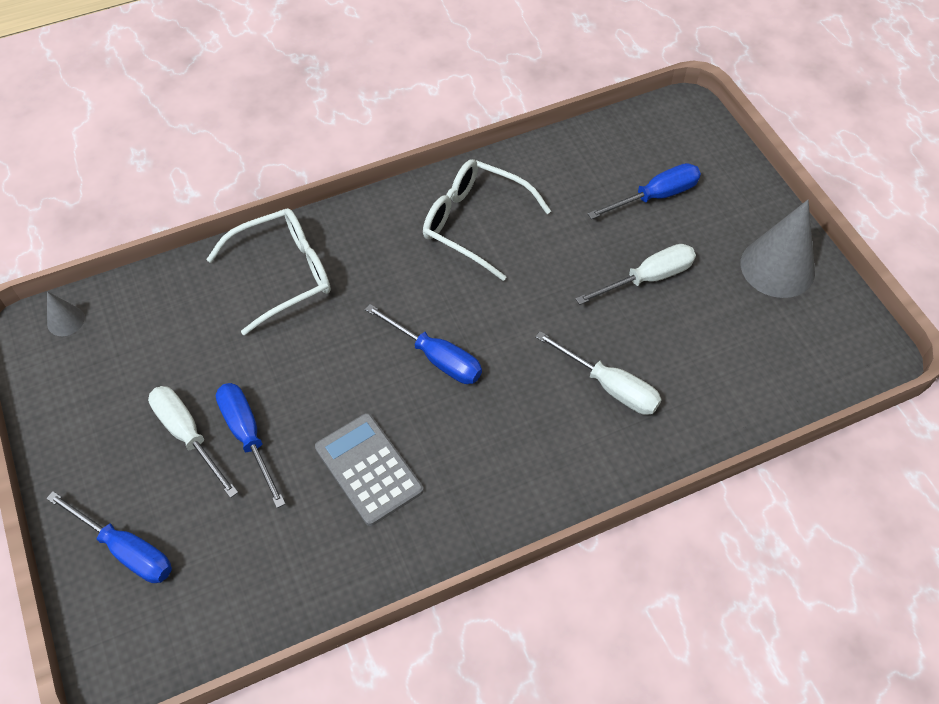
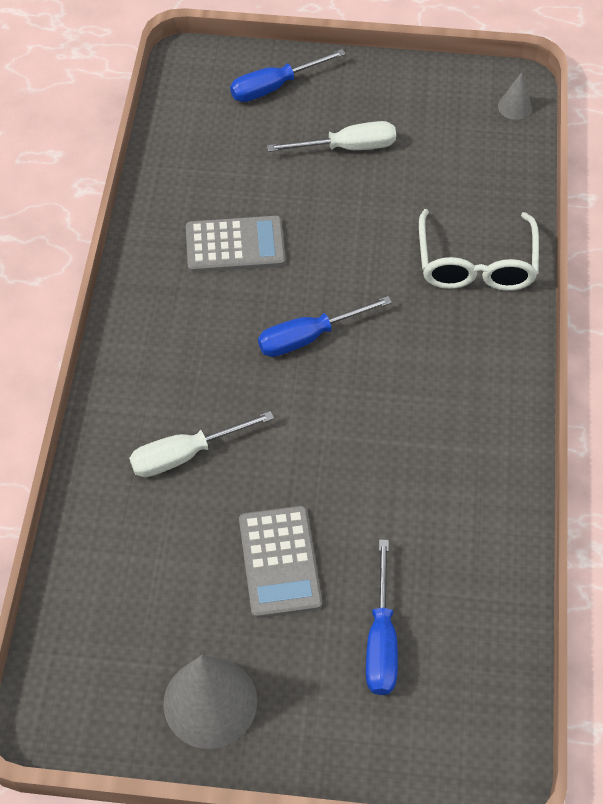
camera: 120 degrees right, 0 degrees up
blue screwdriver [216,383,286,508] -> none
white glasses [423,159,551,281] -> none
white screwdriver [576,244,696,305] -> grey calculator [239,506,322,618]

